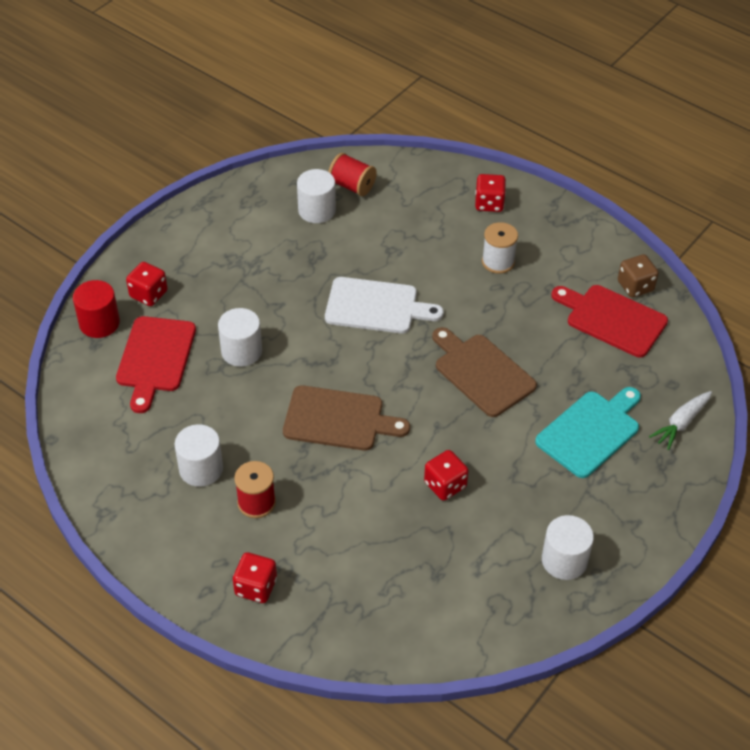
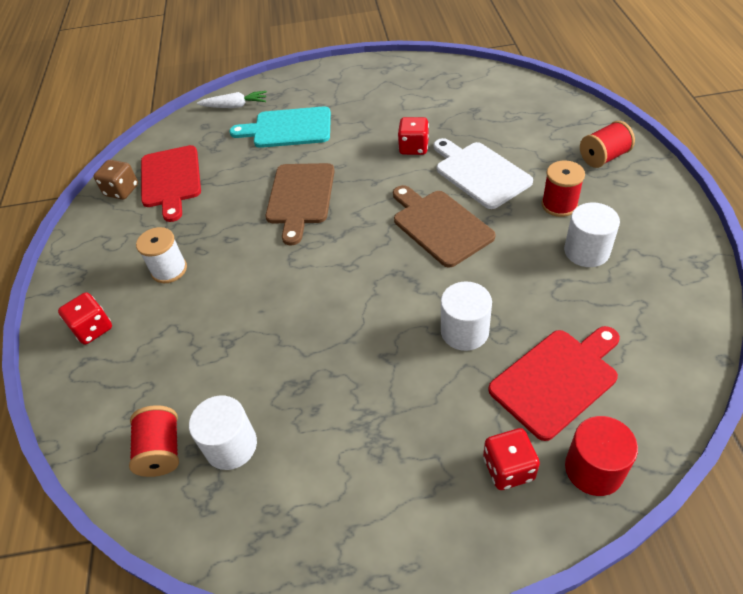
camera: 130 degrees left, 0 degrees up
red dice [233,552,277,603] -> red spool [580,121,635,168]
white cutting board [325,277,444,333] -> white cutting board moved to [434,138,533,209]
white cylinder [542,515,594,580] -> none

